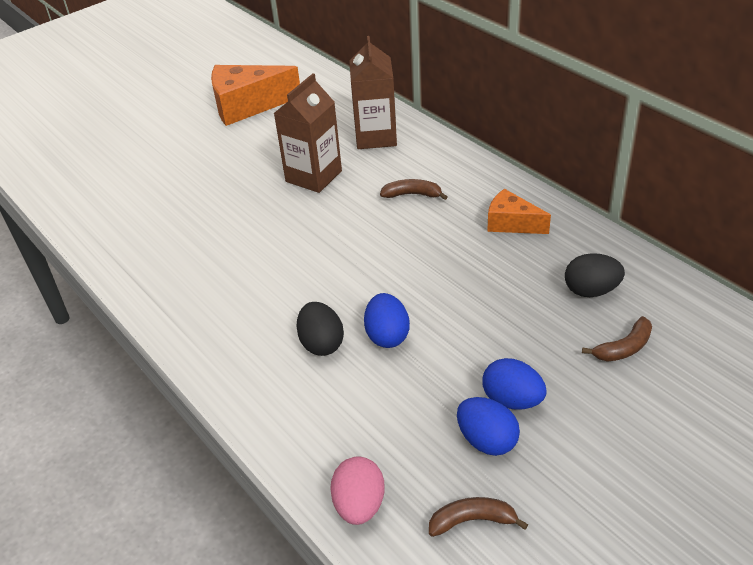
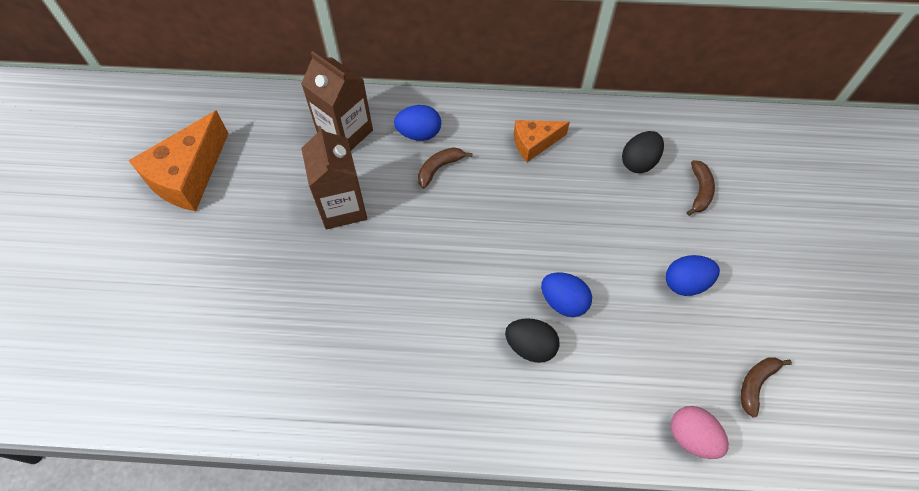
camera: 50 degrees left, 20 degrees up
blue egg [457,397,520,456] -> blue egg moved to [394,105,441,141]

